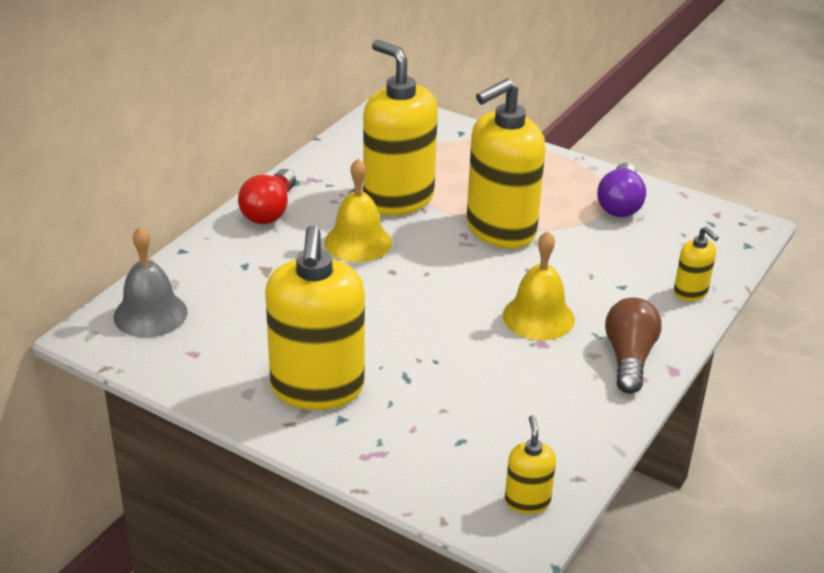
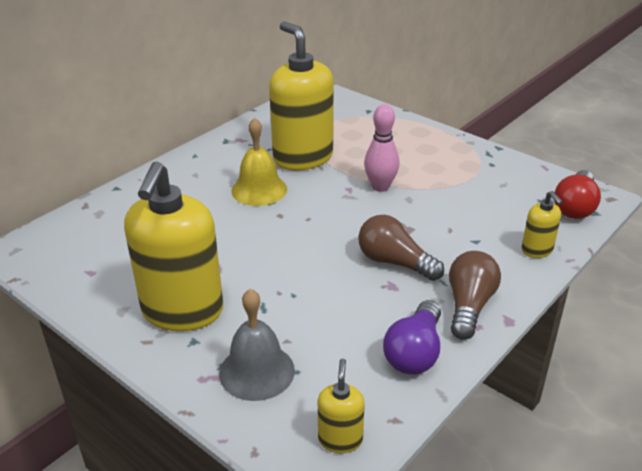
camera: 10 degrees right, 0 degrees up
grey bell [114,227,188,337] -> grey bell moved to [219,289,295,401]
red light bulb [238,169,296,224] -> red light bulb moved to [554,170,601,219]
yellow soap dispenser [467,79,545,248] -> pink bowling pin [364,104,400,192]
yellow bell [503,231,575,340] -> brown light bulb [358,215,444,281]
purple light bulb [597,163,646,217] -> purple light bulb moved to [383,300,441,375]

